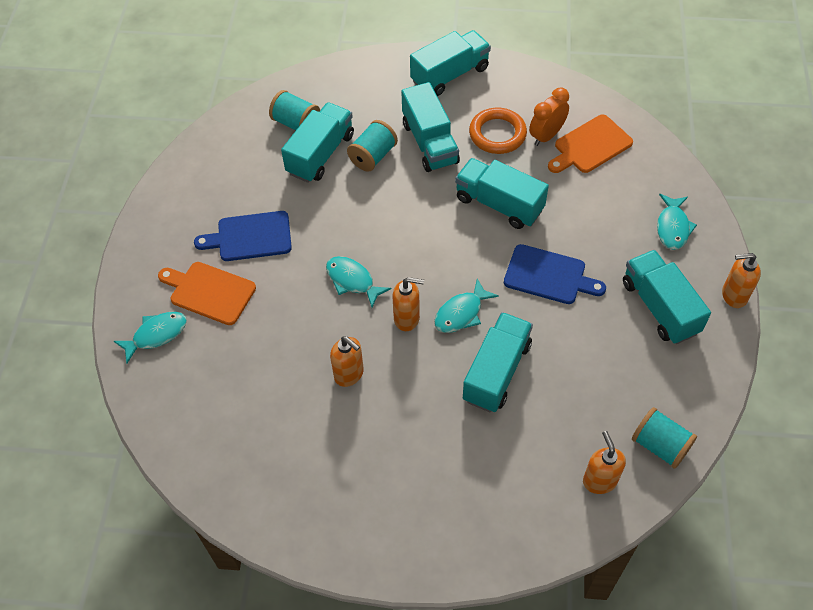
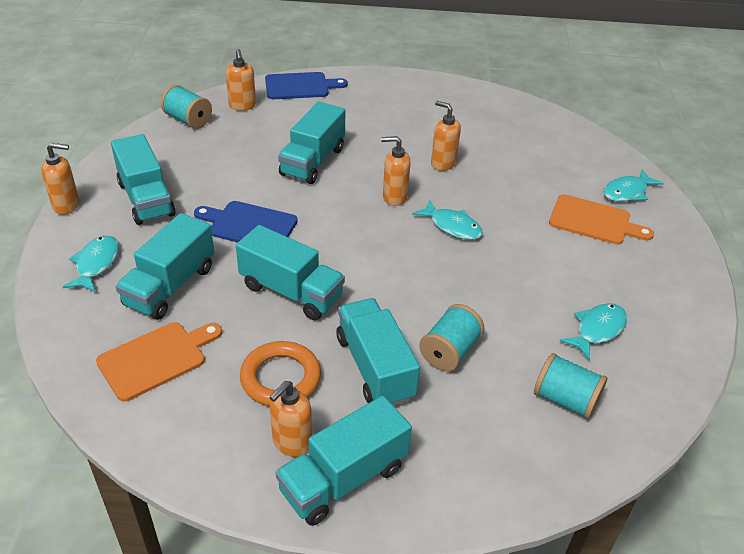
camera: 175 degrees right, 15 degrees down
blue cutting board [194,211,292,261] -> blue cutting board moved to [265,72,348,99]
turquoise truck [281,102,354,183] -> turquoise truck moved to [115,213,214,320]
turquoise fish [434,279,499,333] -> turquoise fish moved to [560,303,627,361]
orange clock [529,87,569,146] -> none
none -> orange soap dispenser [269,381,312,457]

